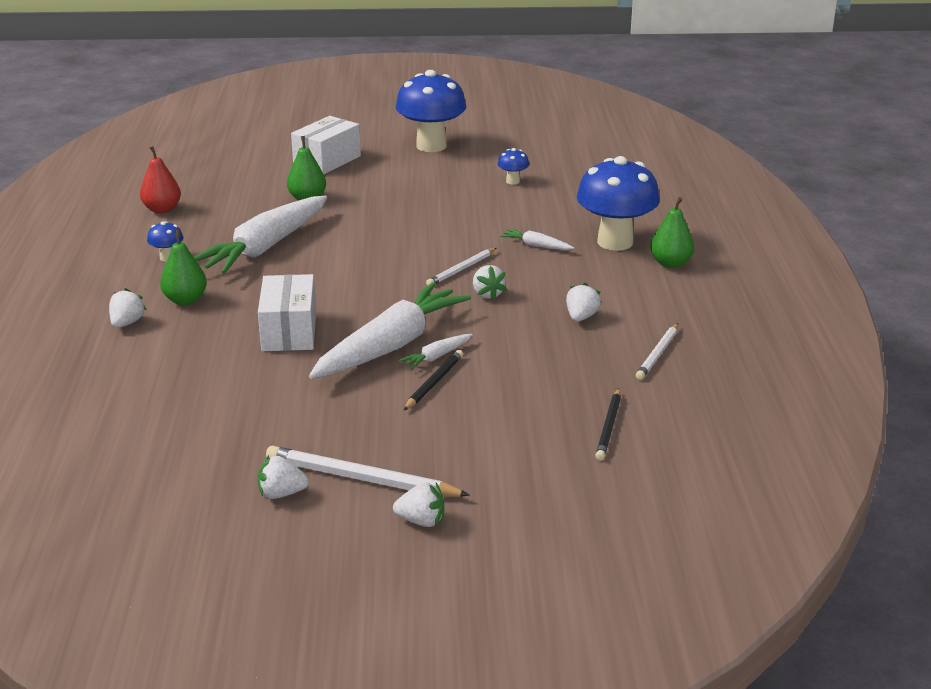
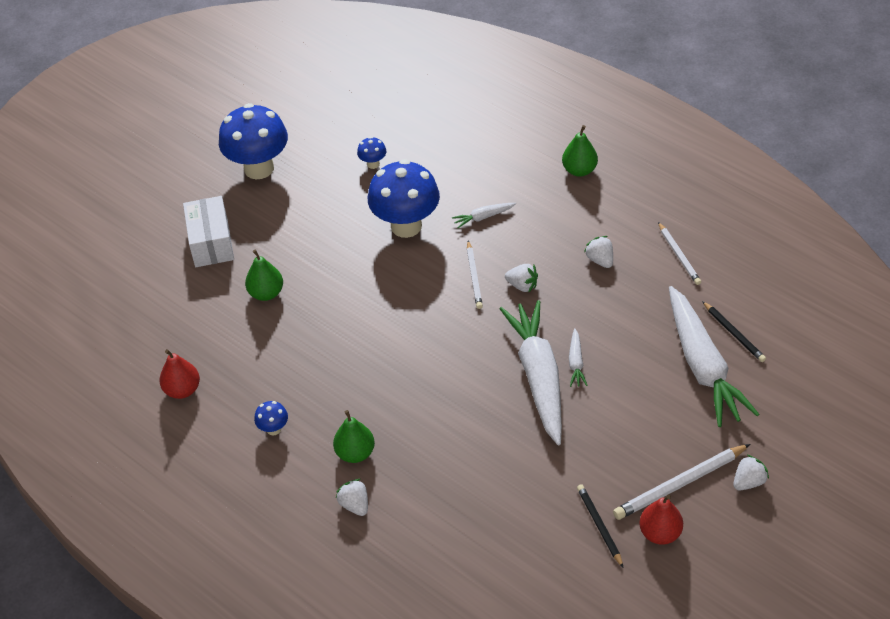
camera: 45 degrees left, 20 degrees up
white carrot [194,196,327,274] -> white carrot moved to [669,286,760,427]
white strawberry [257,456,309,499] -> red pear [639,495,683,545]
white box [258,274,316,351] -> none
black pencil [403,350,463,411] -> black pencil moved to [577,484,623,567]
blue mushroom [577,156,660,251] -> blue mushroom moved to [368,159,440,238]

